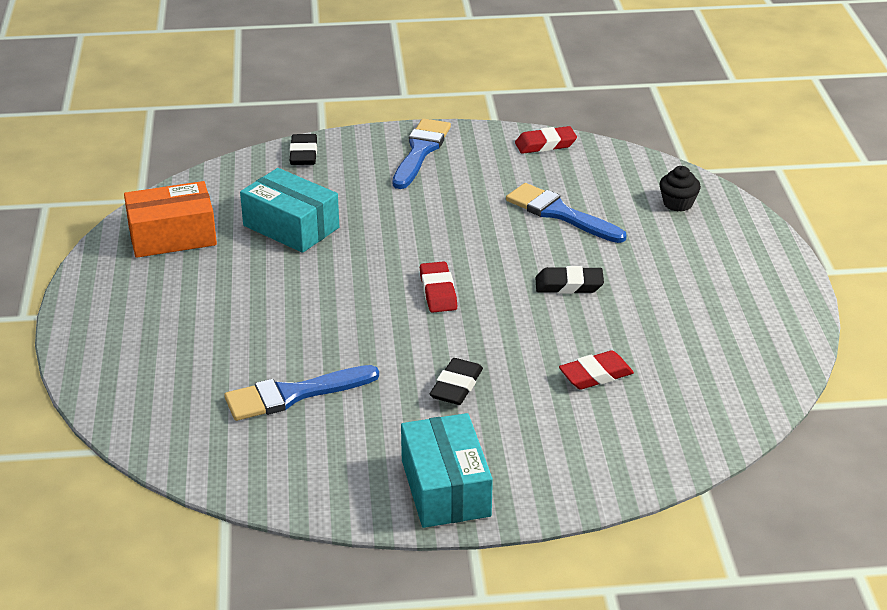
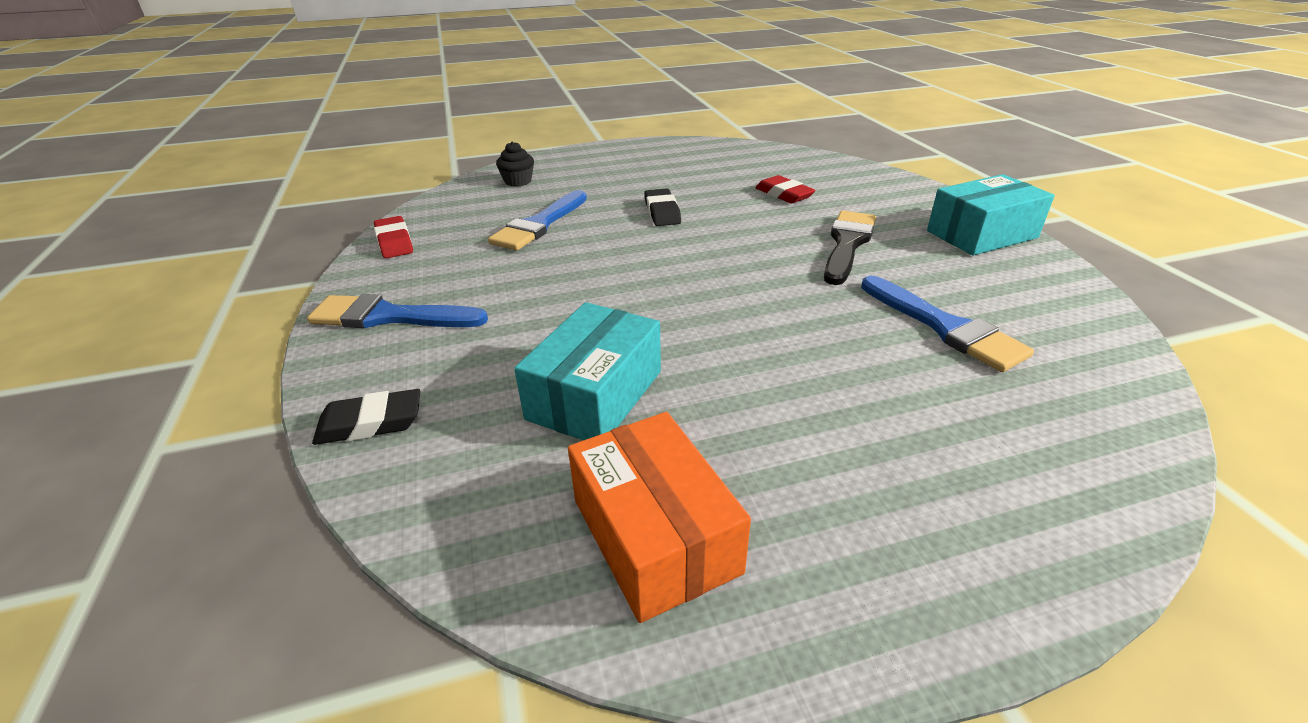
camera: 100 degrees left, 0 degrees up
red eraser [420,261,457,313] -> none
black eraser [430,358,483,405] -> black brush [824,211,876,285]

